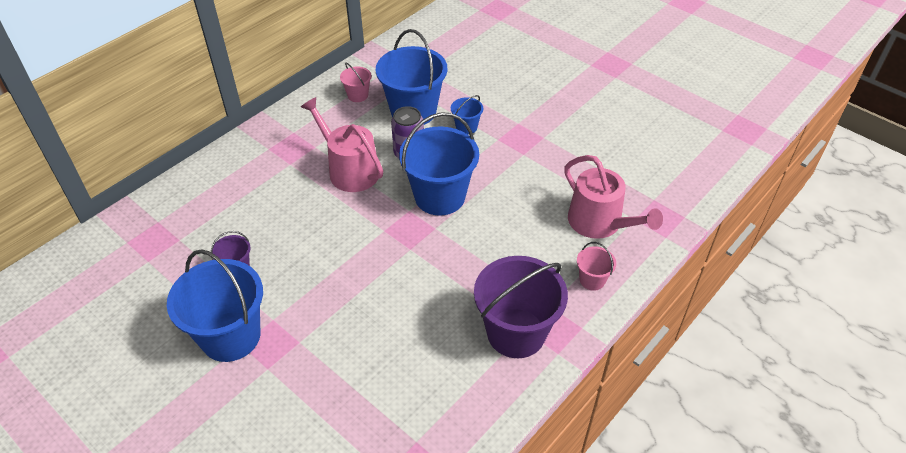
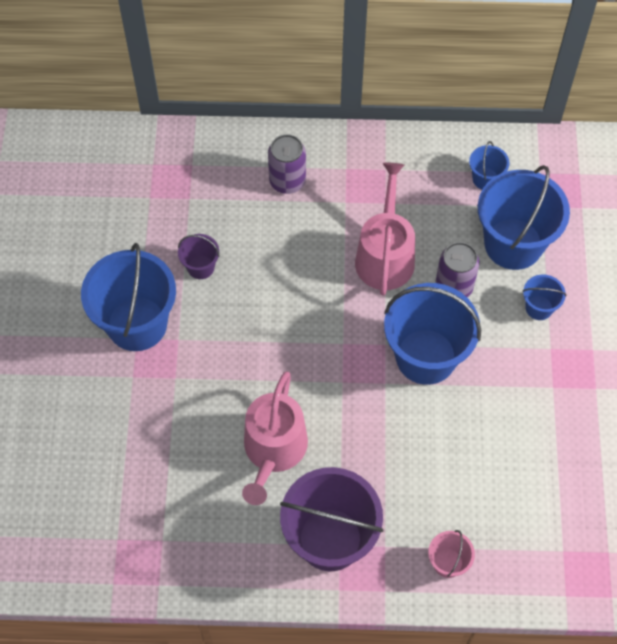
camera: 50 degrees right, 15 degrees up
pink bucket [340,62,372,102] -> blue bucket [469,141,509,189]
pink watering can [564,155,663,239] -> pink watering can moved to [242,372,308,505]
none -> purple can [268,134,306,194]

